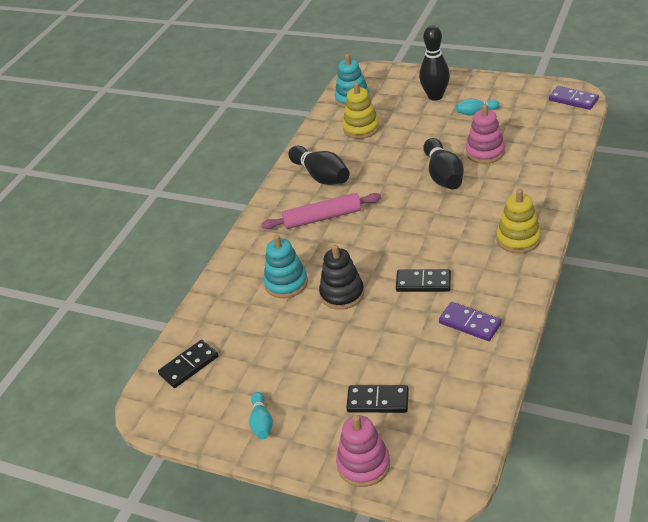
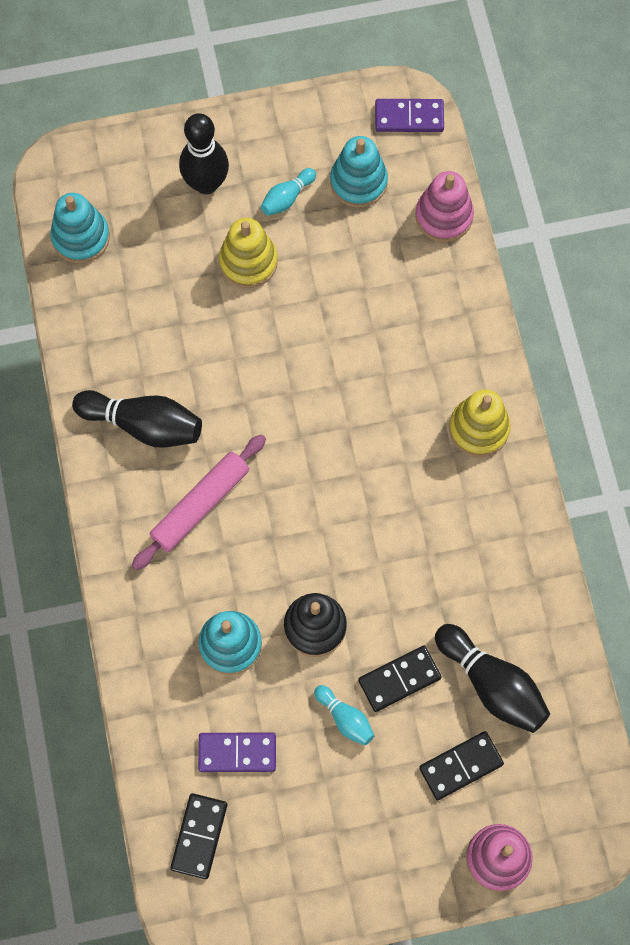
camera: 40 degrees left, 30 degrees up
turquoise bowling pin [249,392,273,439] -> turquoise bowling pin moved to [314,685,374,746]
yellow stacking toy [343,82,379,139] -> yellow stacking toy moved to [219,218,278,288]
black domino [396,269,451,292] -> black domino moved to [358,645,442,712]
black bowling pin [423,138,464,189] -> black bowling pin moved to [435,624,550,733]
purple domino [439,302,502,341] -> purple domino moved to [198,732,276,772]
pink stacking toy [466,104,505,164] -> pink stacking toy moved to [415,171,474,242]
none -> turquoise stacking toy [330,136,388,208]

